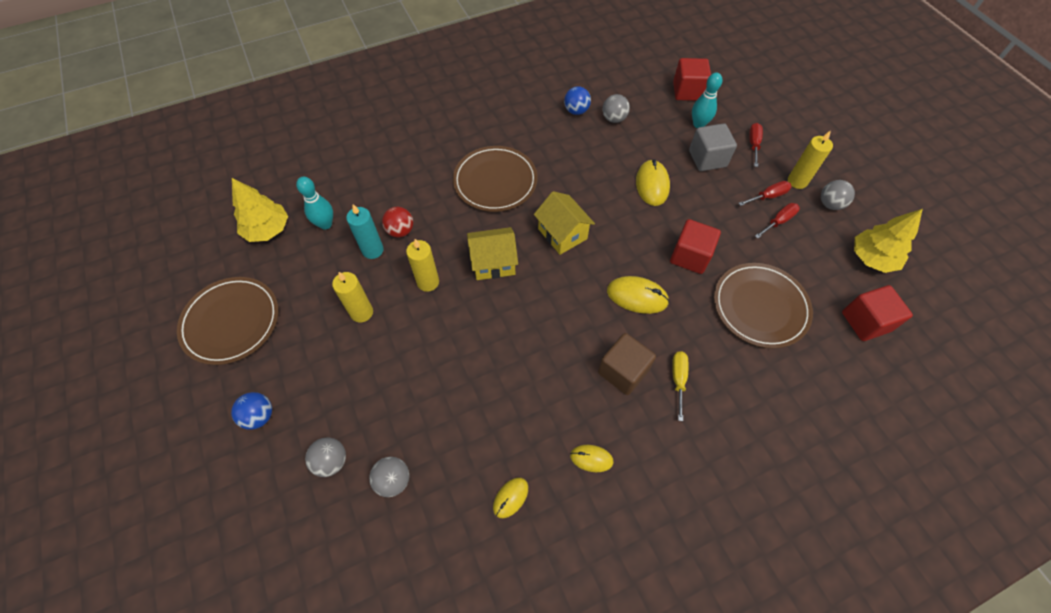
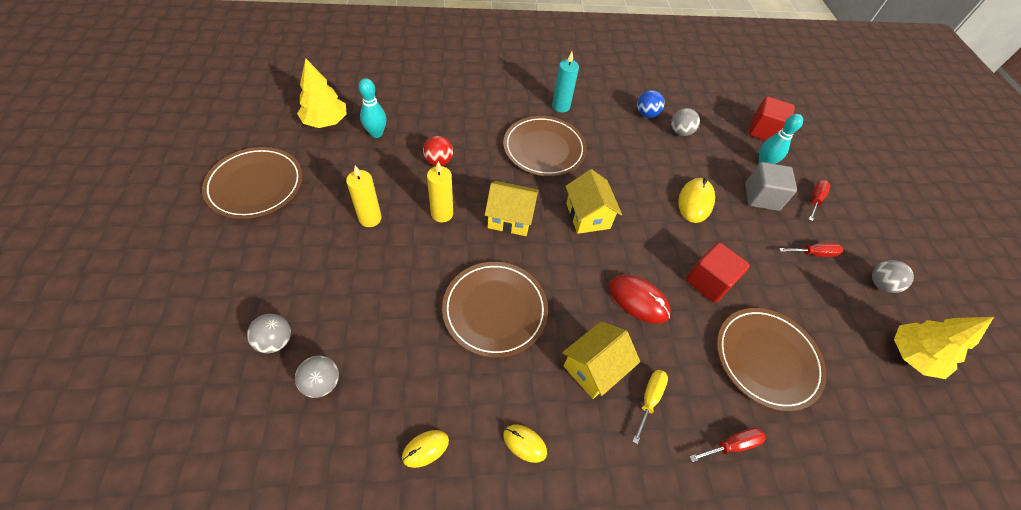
camera: 15 degrees right, 5 degrees down
blue ball [231,392,272,430] -> none
turquoise candle [346,204,384,259] -> turquoise candle moved to [552,52,579,113]
brown cube [598,333,656,395] -> yellow house [563,321,640,399]
yellow mouse [607,276,670,314] -> red mouse [609,275,671,324]
red screwdriver [755,203,800,239] -> red screwdriver moved to [689,428,766,462]
yellow candle [788,130,833,189] -> none
red cube [842,285,913,341] -> none
none -> brown plate [442,262,548,358]

